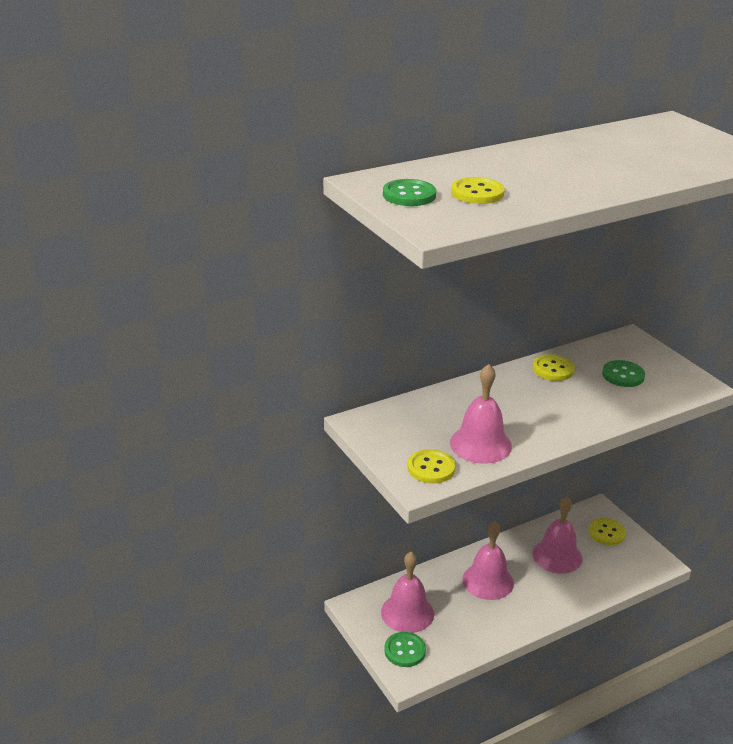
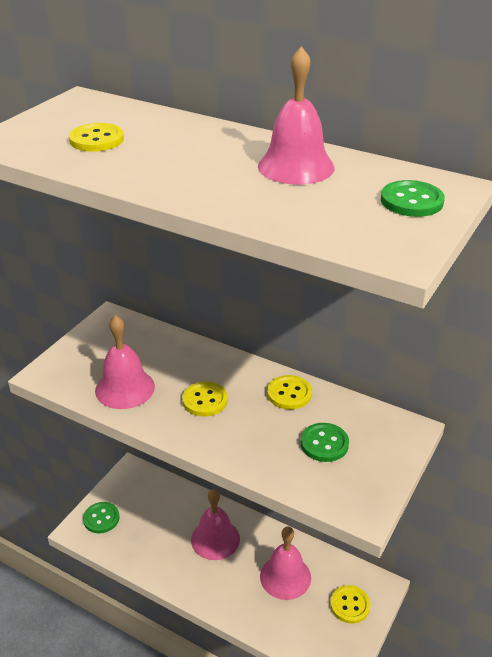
camera: 60 degrees right, 5 degrees up
pink bell [381,552,434,633] -> pink bell moved to [258,46,335,185]
green button [383,179,436,206] -> green button moved to [381,180,445,217]
yellow button [407,449,456,483] -> yellow button moved to [182,381,228,417]

